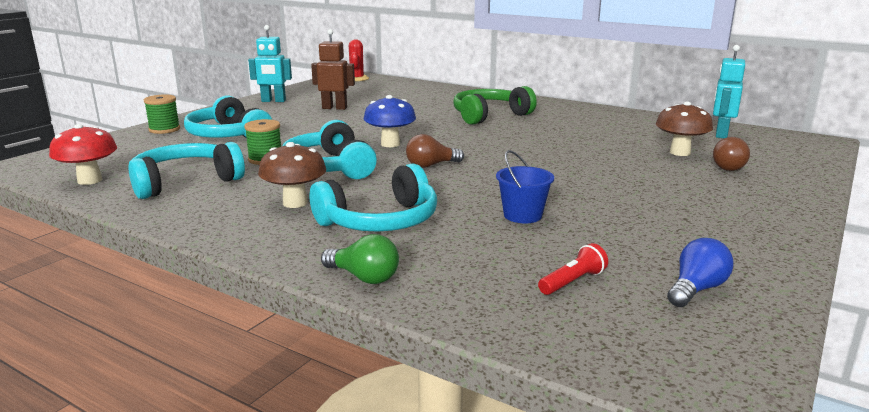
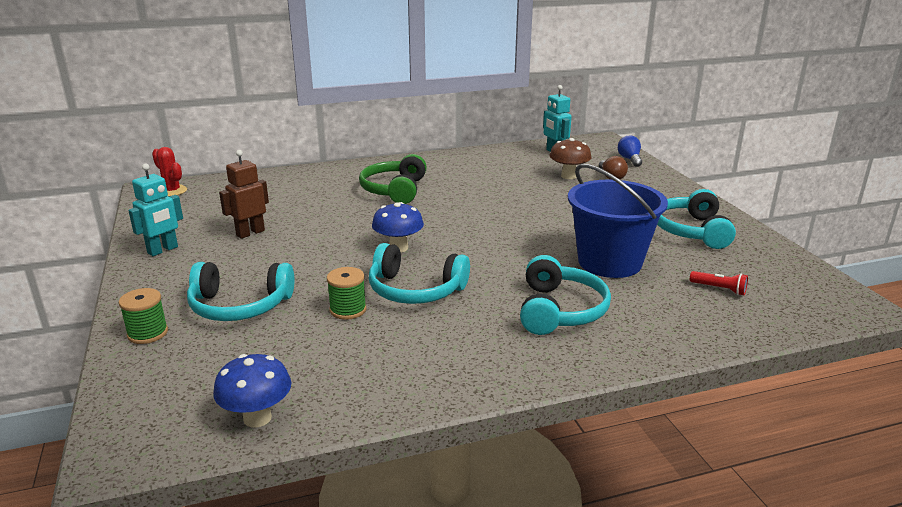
camera: 50 degrees left, 5 degrees up
red mushroom [49,124,117,185] -> blue mushroom [213,354,291,428]
turquoise headphones [128,142,245,199] -> turquoise headphones moved to [657,189,736,249]
brown mushroom [258,142,326,208] -> none
green light bulb [321,234,399,284] -> none
brown light bulb [406,134,464,168] -> none
blue bucket [496,150,554,223] -> blue bucket [568,164,668,278], size x2.14
red flashlight [538,243,608,295] -> red flashlight turned 120 degrees clockwise [690,271,748,295]
blue light bulb [667,238,734,307] -> blue light bulb moved to [618,135,642,167]

